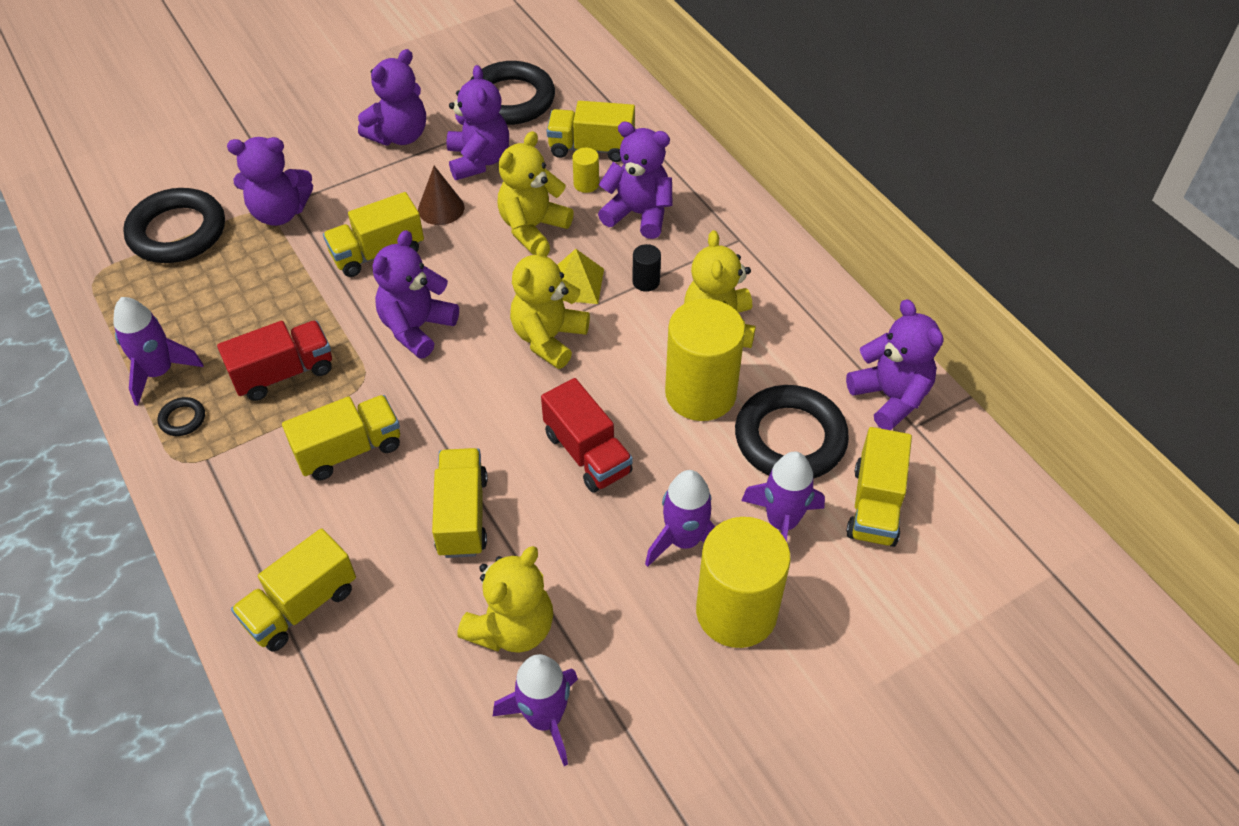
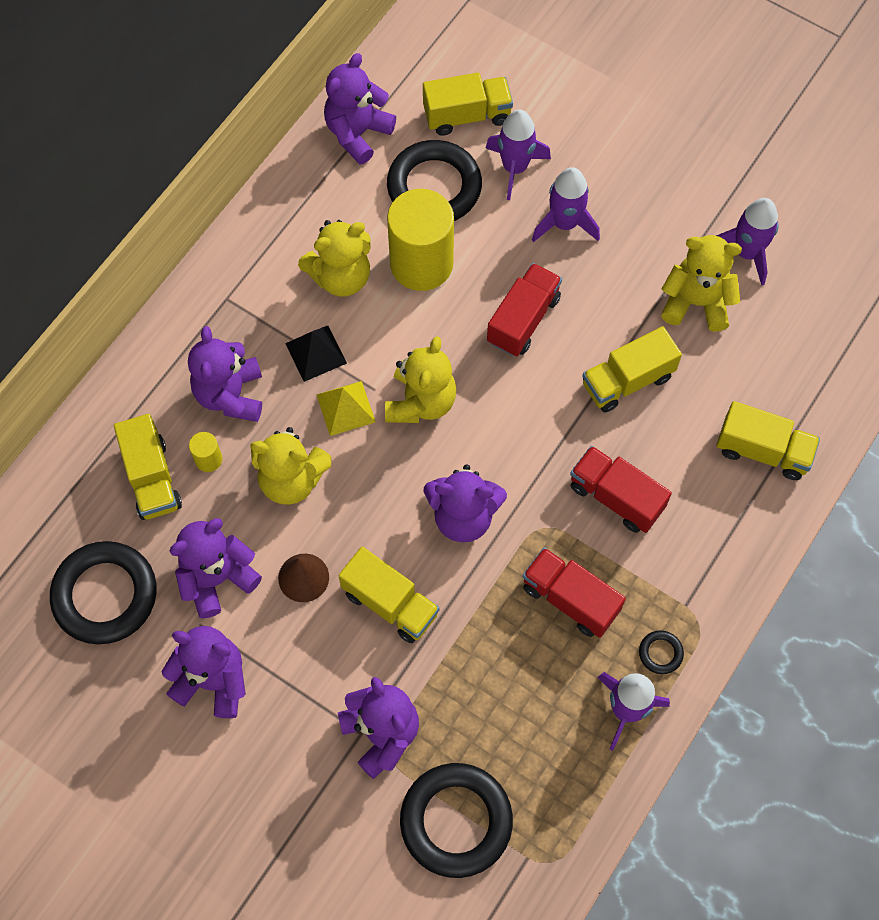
camera: 115 degrees left, 15 degrees up
yellow truck [282,395,400,480] -> red truck [570,446,672,533]
yellow teddy bear [510,240,590,369] -> yellow teddy bear turned 75 degrees counterclockwise [385,336,457,423]
black cylinder [632,244,661,292] -> black pyramid [285,326,347,382]
yellow cylinder [696,517,791,648] -> none

